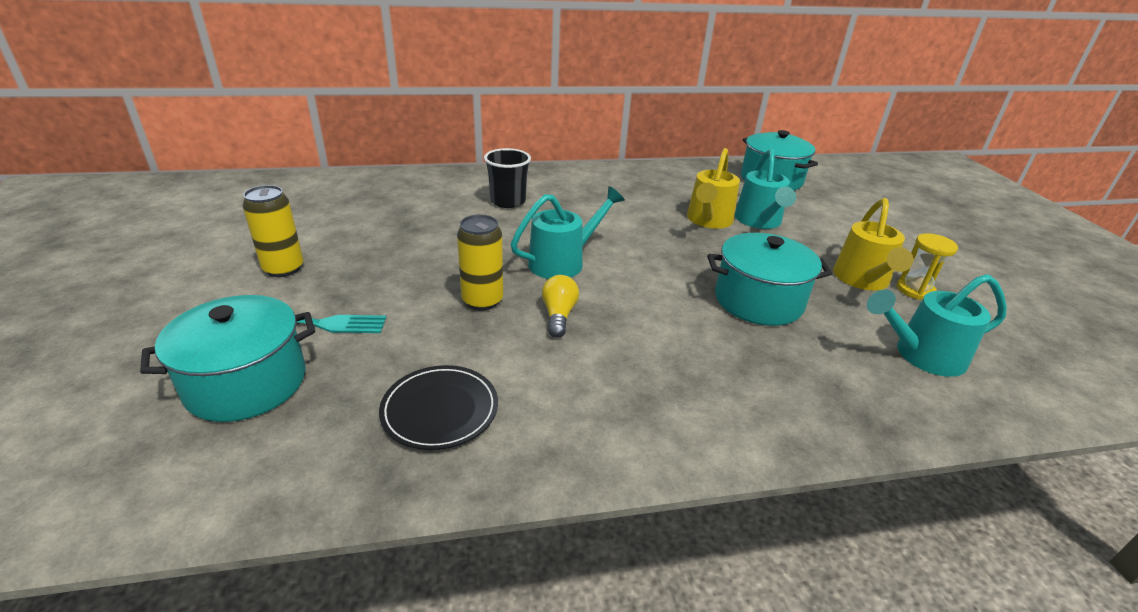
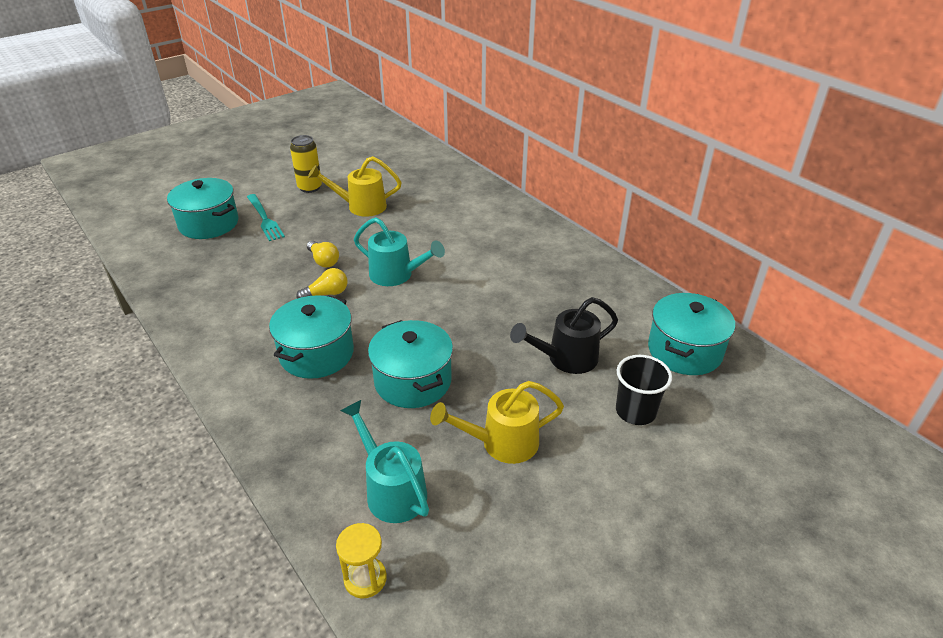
camera: 65 degrees right, 5 degrees up
black plate [379,365,498,450] -> none
yellow can [457,215,503,311] -> yellow light bulb [307,240,339,267]
black cup [484,148,531,208] -> black cup moved to [616,355,672,425]
yellow watering can [687,148,740,229] -> yellow watering can moved to [308,156,402,217]
turquoise watering can [735,149,796,229] -> black watering can [510,297,618,374]
yellow hourglass [897,233,958,300] -> yellow hourglass moved to [336,523,387,598]
none -> turquoise pot [269,295,354,379]

